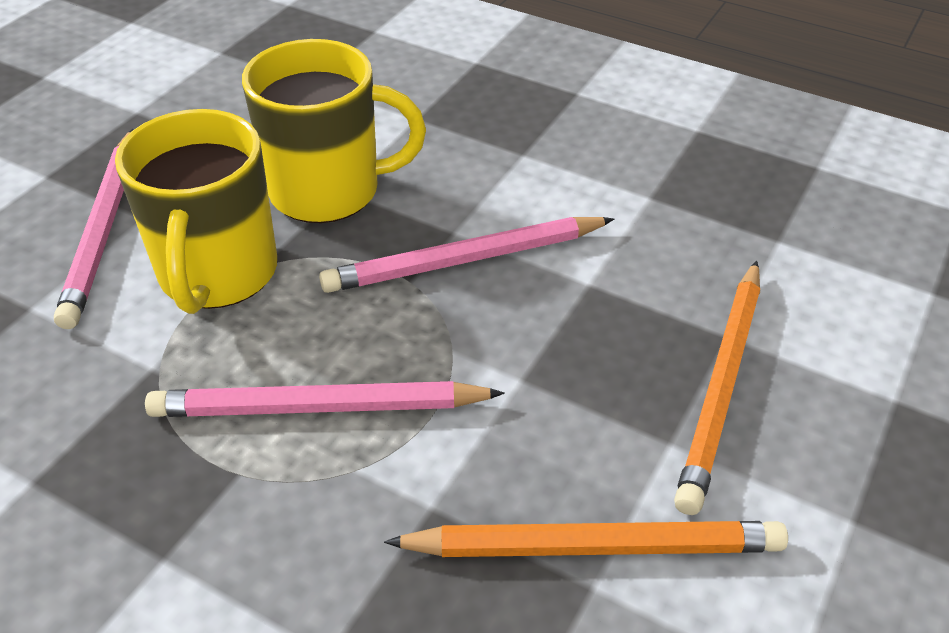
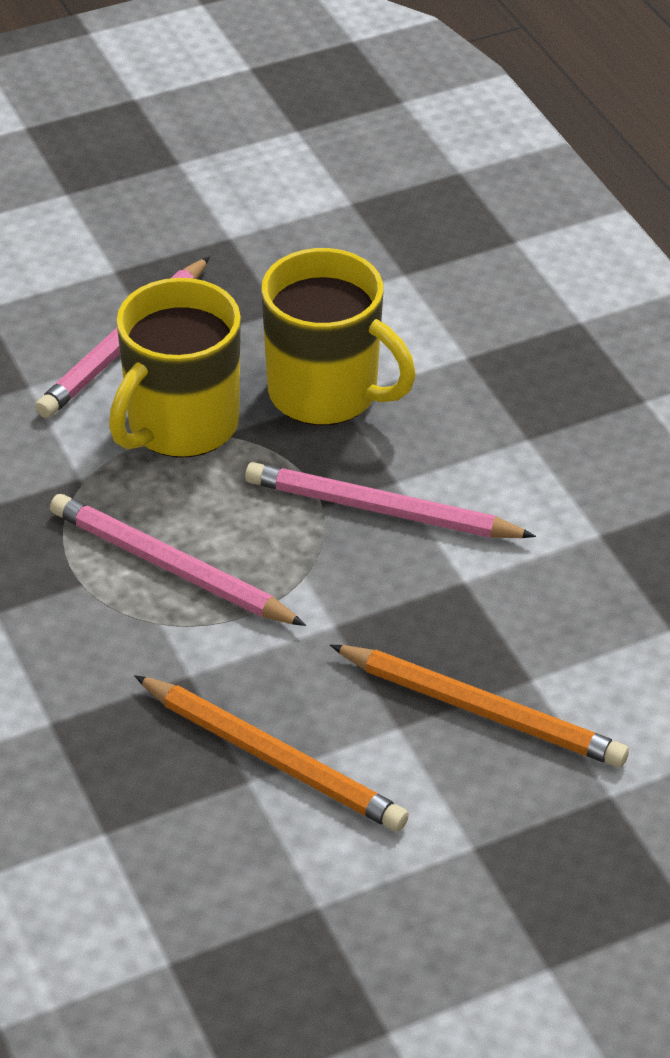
camera: 35 degrees right, 0 degrees up
orange pencil [674,261,760,515] -> orange pencil turned 120 degrees counterclockwise [330,645,629,767]

